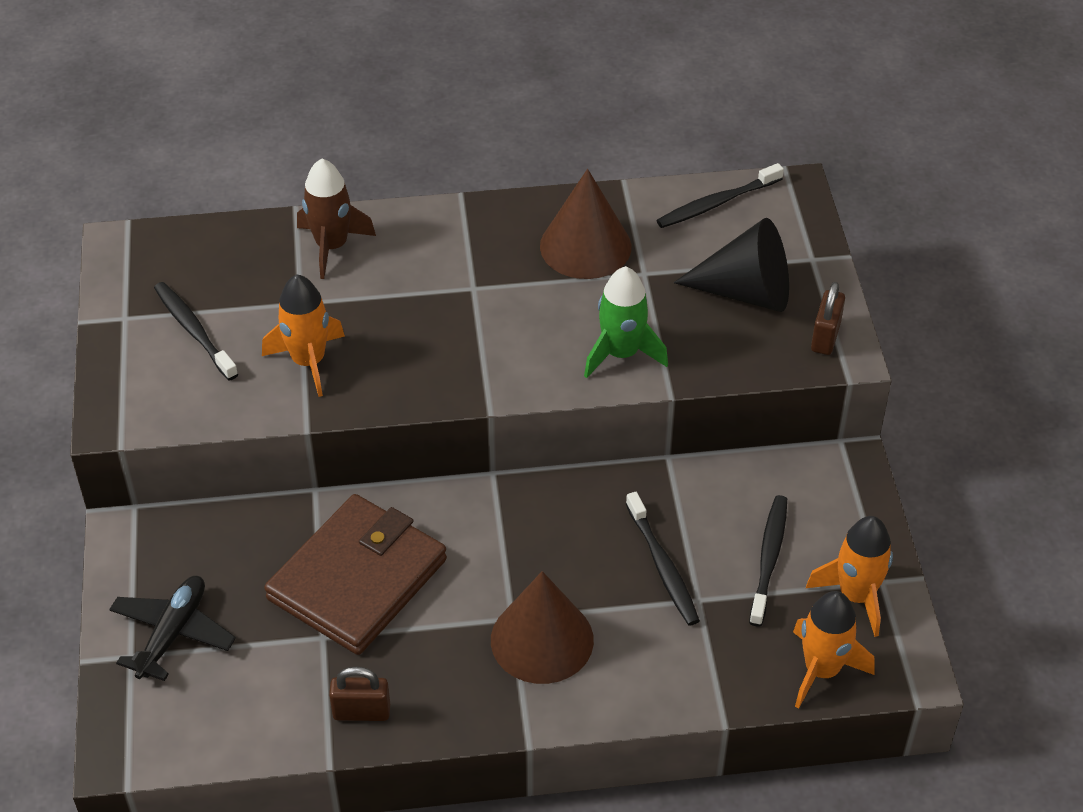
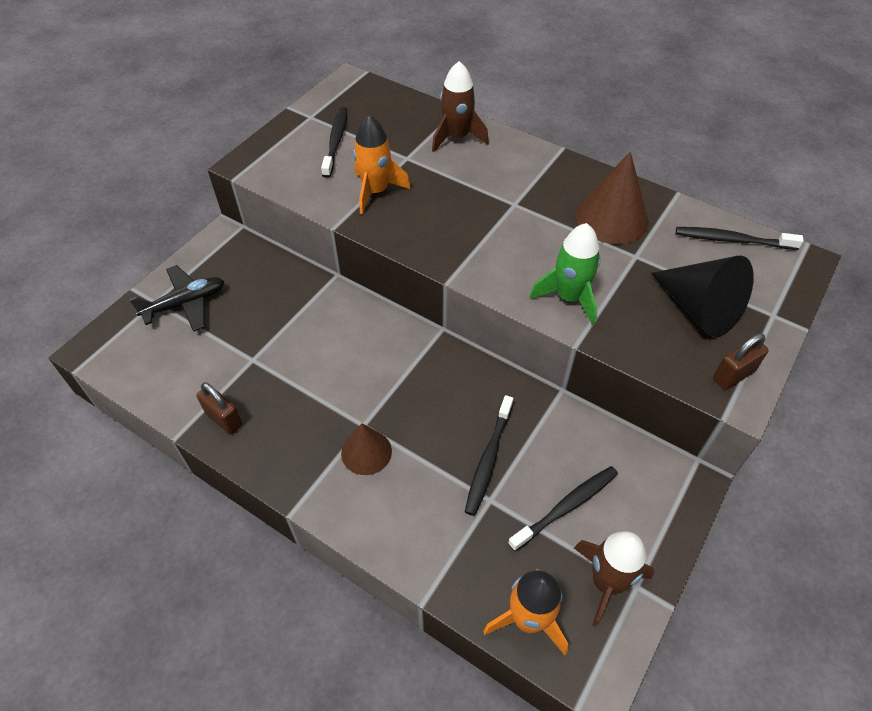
camera: 40 degrees right, 5 degrees up
brown wallet [264,494,447,655] -> none
brown cone [491,571,594,684] -> brown cone [341,423,392,475], size x0.62
orange rocket [806,516,893,637] -> brown rocket [574,531,654,627]

